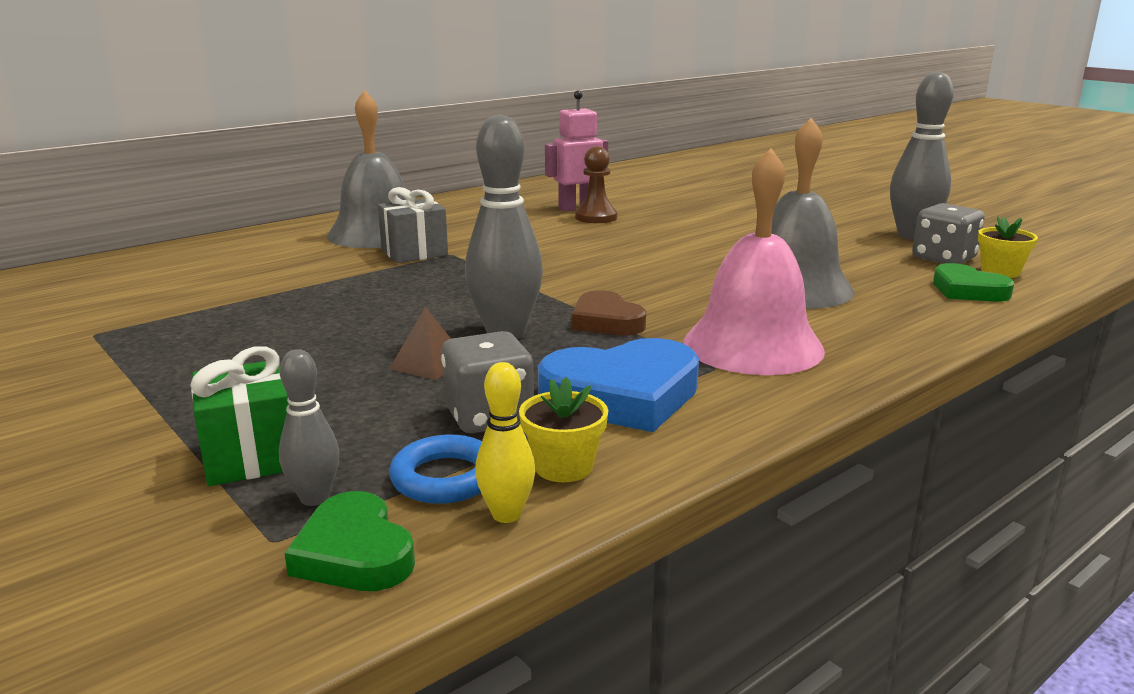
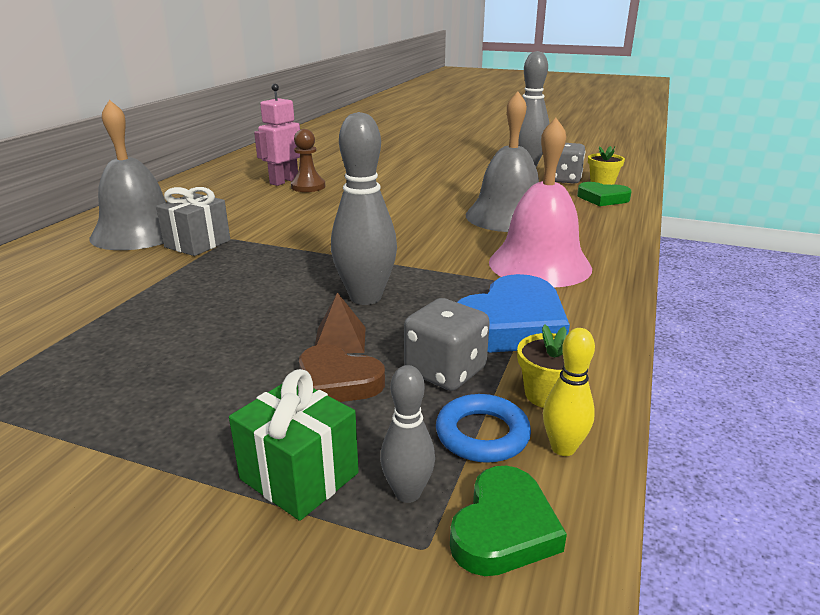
camera: 30 degrees left, 5 degrees up
green heart [284,491,415,591] -> green heart turned 90 degrees counterclockwise [450,466,567,576]
brown heart [572,290,646,335] -> brown heart moved to [299,344,385,402]

